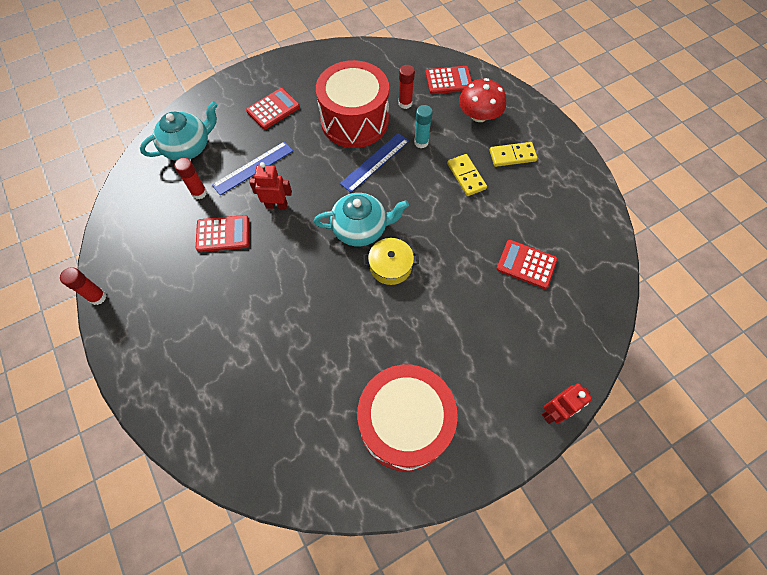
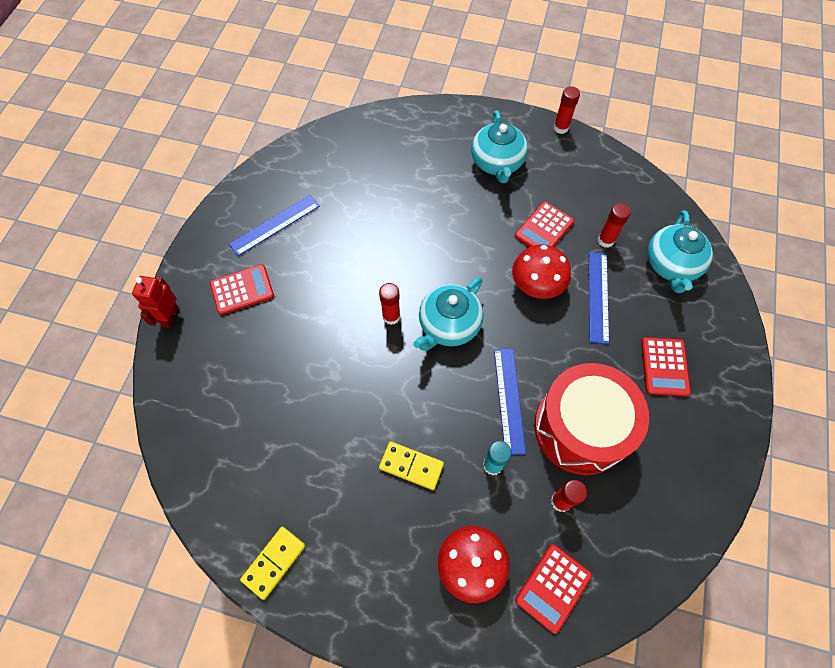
camera: 135 degrees right, 0 degrees up
red robot [249,162,292,210] -> red mushroom [512,244,571,299]
red drum [357,365,458,471] -> blue ruler [229,195,320,256]
yellow pot [364,238,419,285] -> red glue stick [379,283,400,325]
yellow domino [489,142,538,167] -> yellow domino moved to [240,527,305,600]
red calculator [497,240,558,289] -> red calculator moved to [210,264,274,315]
none -> turquoise teapot [471,111,528,183]

